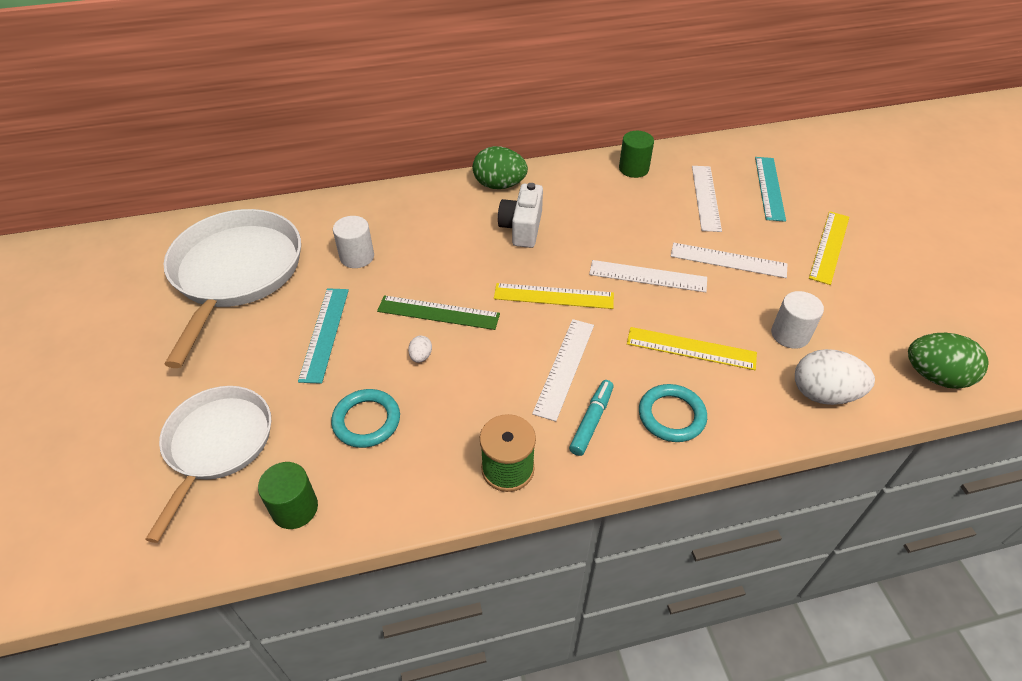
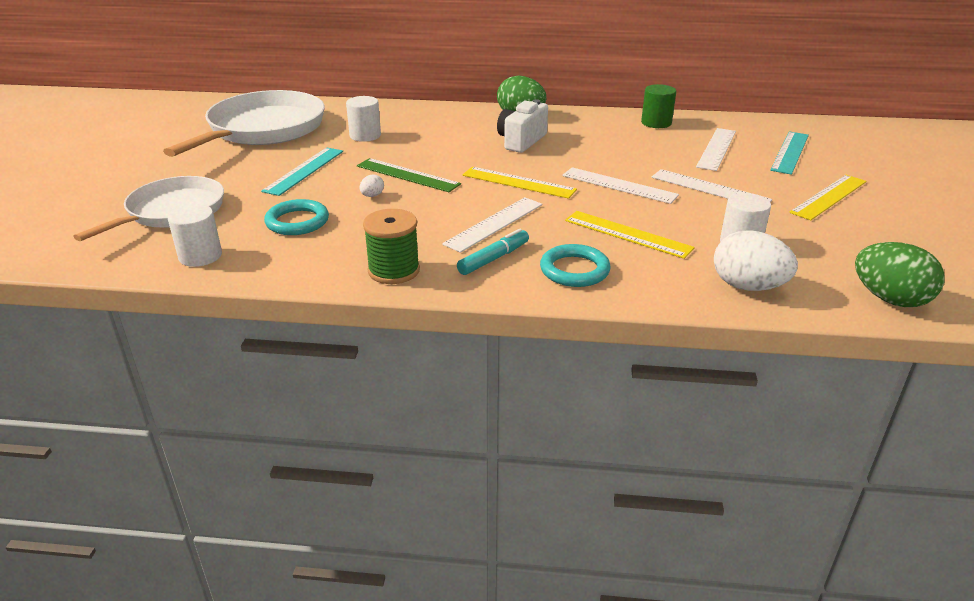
camera: 20 degrees right, 15 degrees down
green cylinder [258,462,318,529] -> white cylinder [168,204,222,267]

